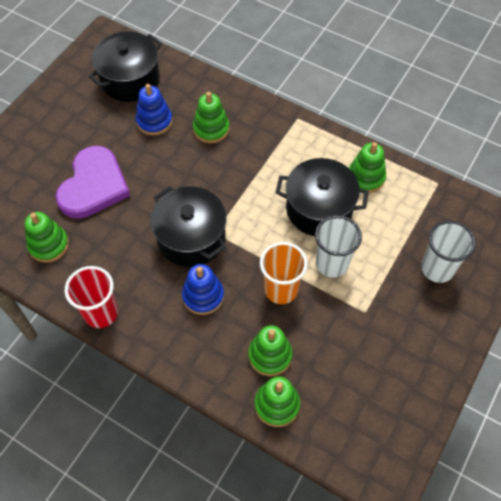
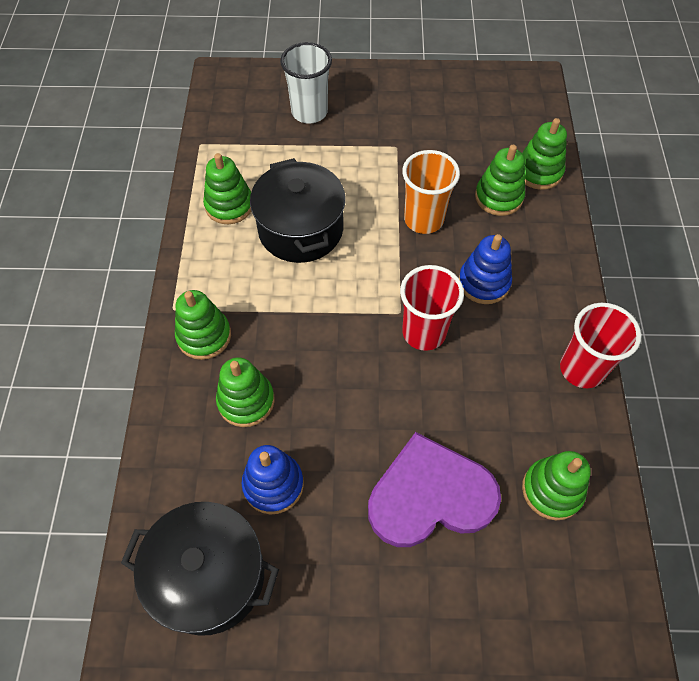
camera: 120 degrees left, 0 degrees up
black pot [151,186,227,267] -> red cup [400,265,464,351]
white cup [315,215,362,278] -> none
none -> green stacking toy [175,290,231,360]

